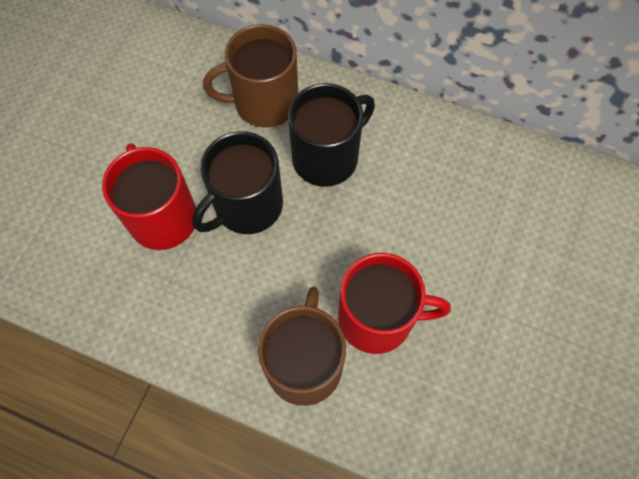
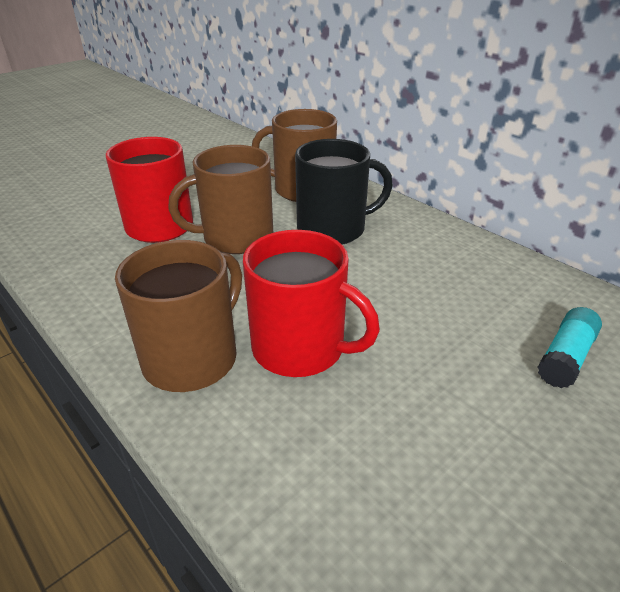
camera: 25 degrees right, 30 degrees down
black mug [192,131,283,234] -> brown mug [168,145,273,254]
none -> turquoise glue stick [538,307,602,388]

